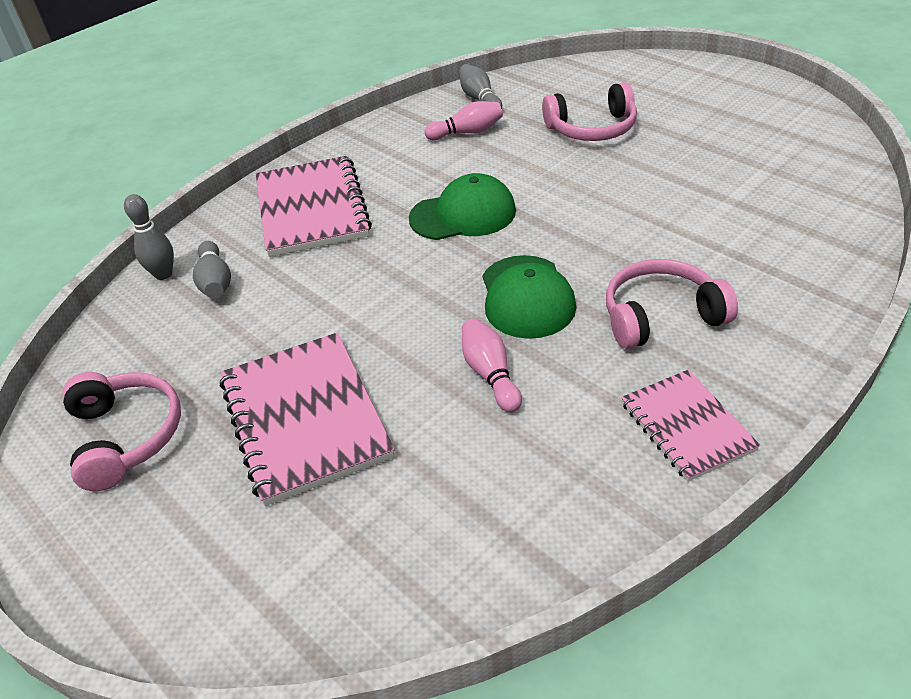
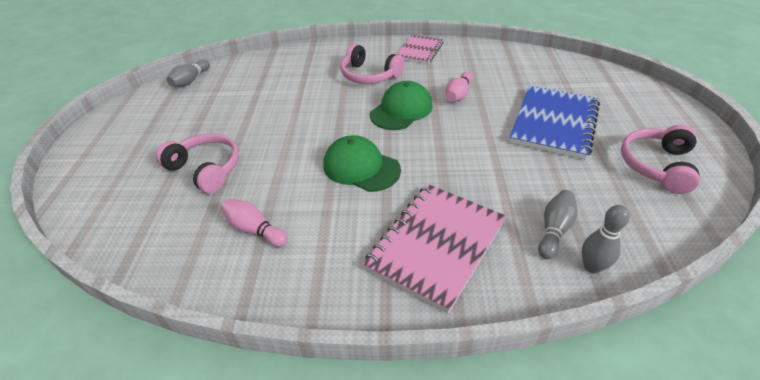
camera: 135 degrees left, 0 degrees up
pink notebook [220,332,395,506] -> blue notebook [510,85,600,160]
grey bowling pin [459,64,502,109] -> grey bowling pin moved to [167,59,210,87]

